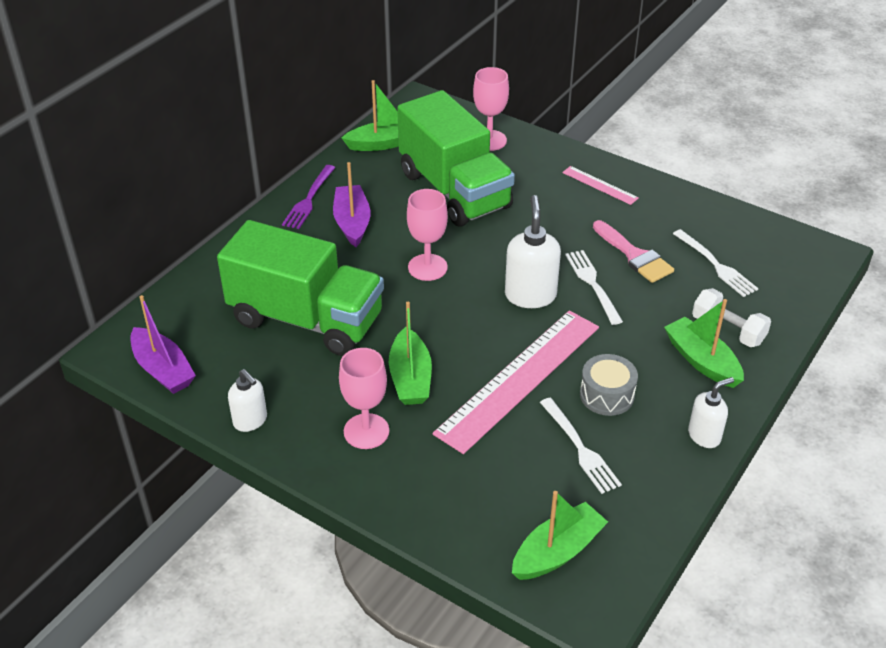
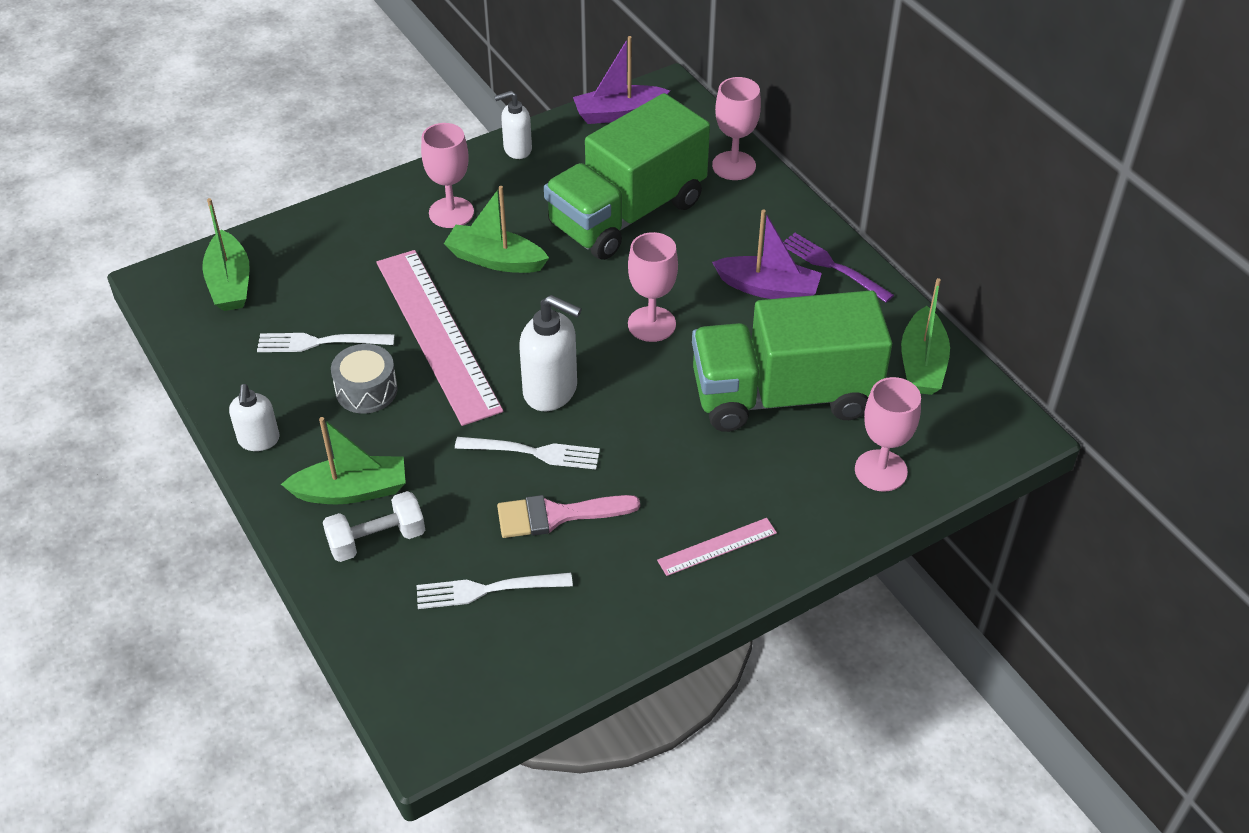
camera: 115 degrees right, 5 degrees up
none -> pink goblet [712,77,761,180]

